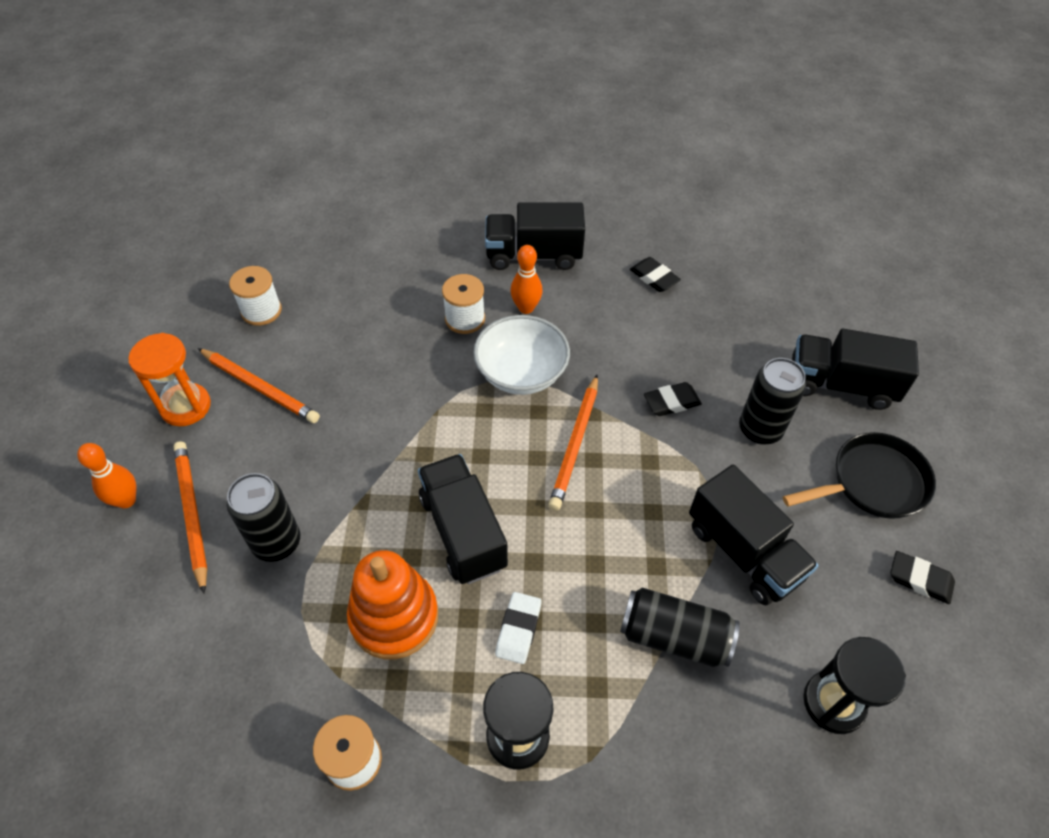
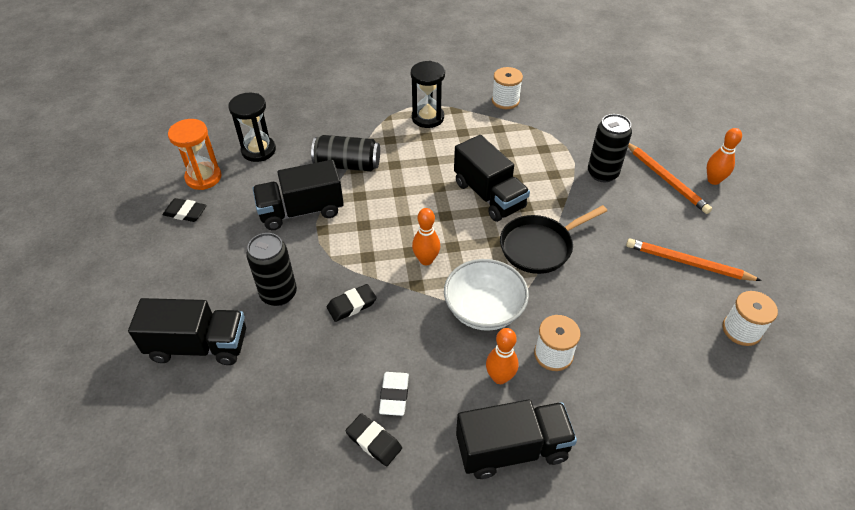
camera: 170 degrees right, 5 degrees down
orange hourglass [128,333,211,426] -> orange hourglass moved to [168,119,222,190]
orange stacking toy [347,550,438,659] -> none
white eraser [495,592,542,664] -> white eraser moved to [379,372,409,416]
orange pencil [548,375,598,511] -> orange bowling pin [412,208,440,265]
black truck [689,464,819,605] -> black truck turned 60 degrees counterclockwise [252,160,344,230]
black pan [783,432,936,519] -> black pan moved to [500,205,607,274]

